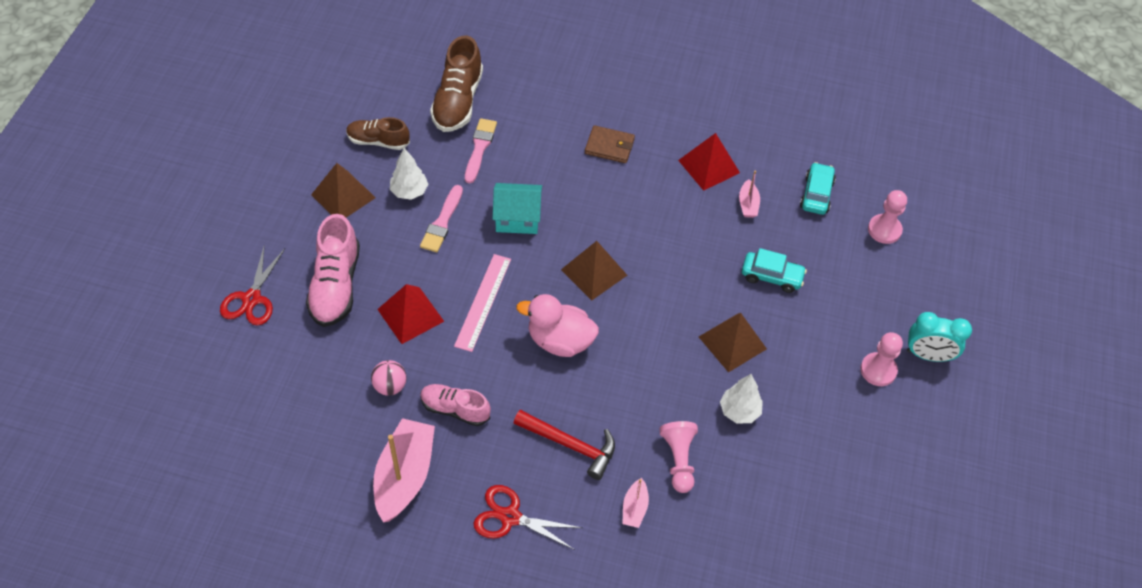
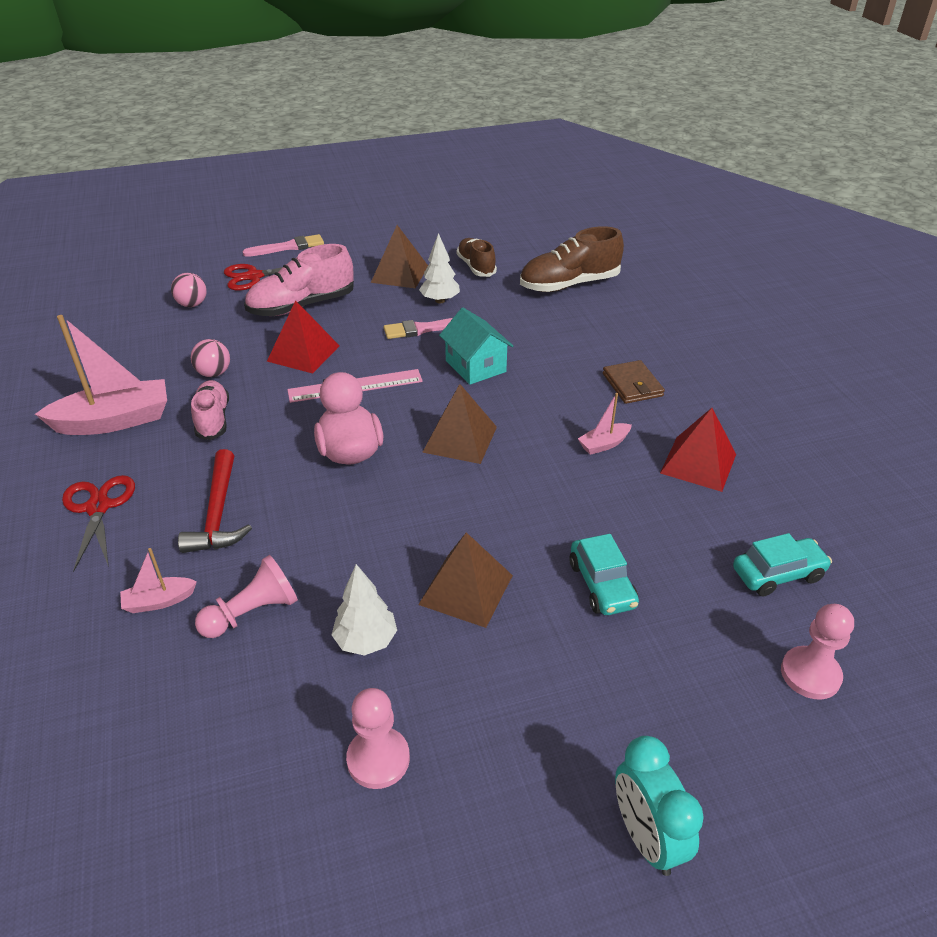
camera: 60 degrees right, 15 degrees down
pink brush [465,118,497,183] -> pink brush moved to [243,234,324,257]
pink boat [739,171,760,218] -> pink boat moved to [578,393,632,455]
pink pawn [860,332,903,386] -> pink pawn moved to [346,688,410,789]
none -> pink ball [171,273,207,307]

